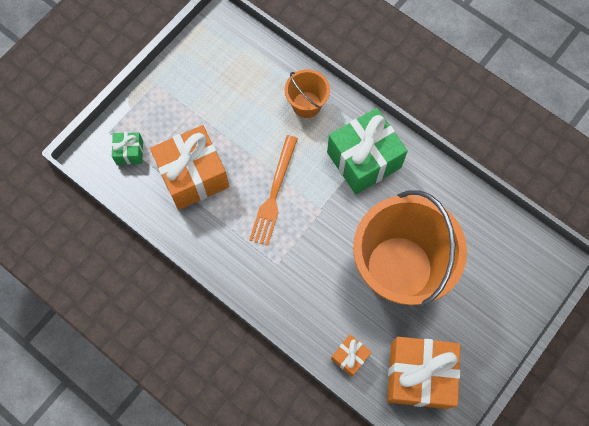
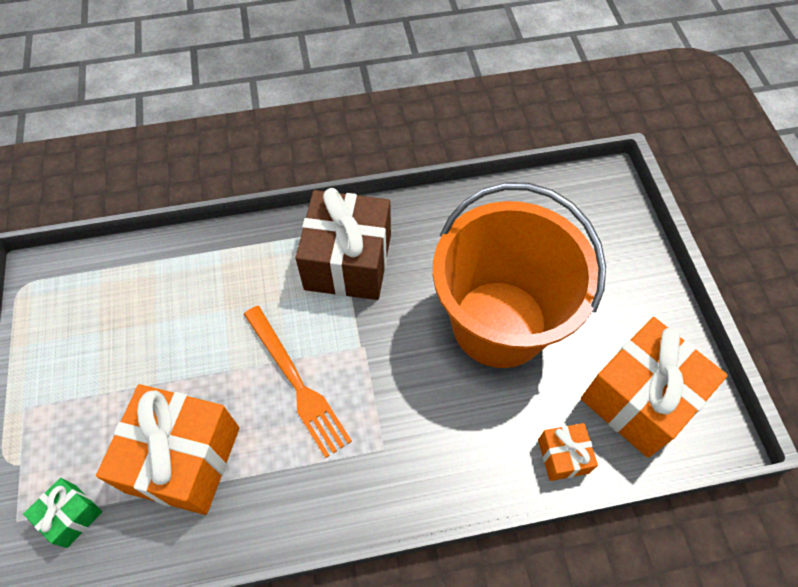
camera: 50 degrees left, 10 degrees down
orange bucket [285,69,330,118] -> none
green gift [327,108,408,194] -> brown gift [295,188,391,300]

